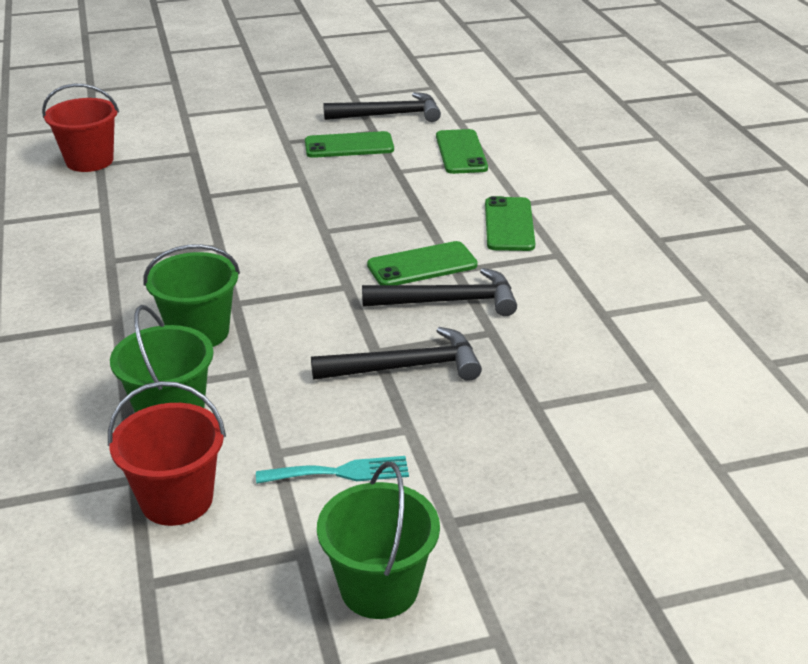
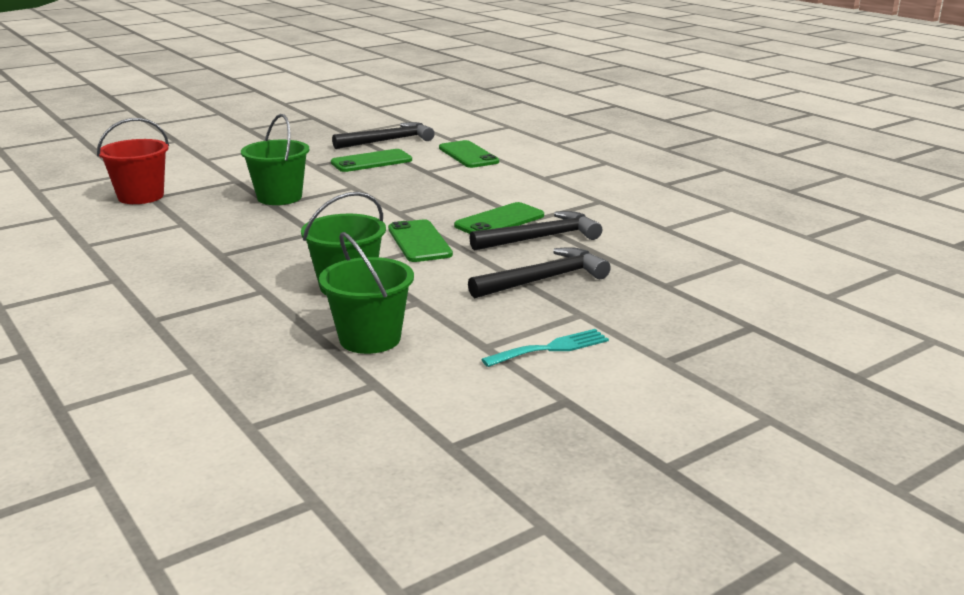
camera: 20 degrees left, 10 degrees down
red bucket [108,381,226,526] -> none
green bucket [317,461,440,619] -> green bucket moved to [241,114,309,205]
green phone [485,196,535,251] -> green phone moved to [388,219,453,262]

